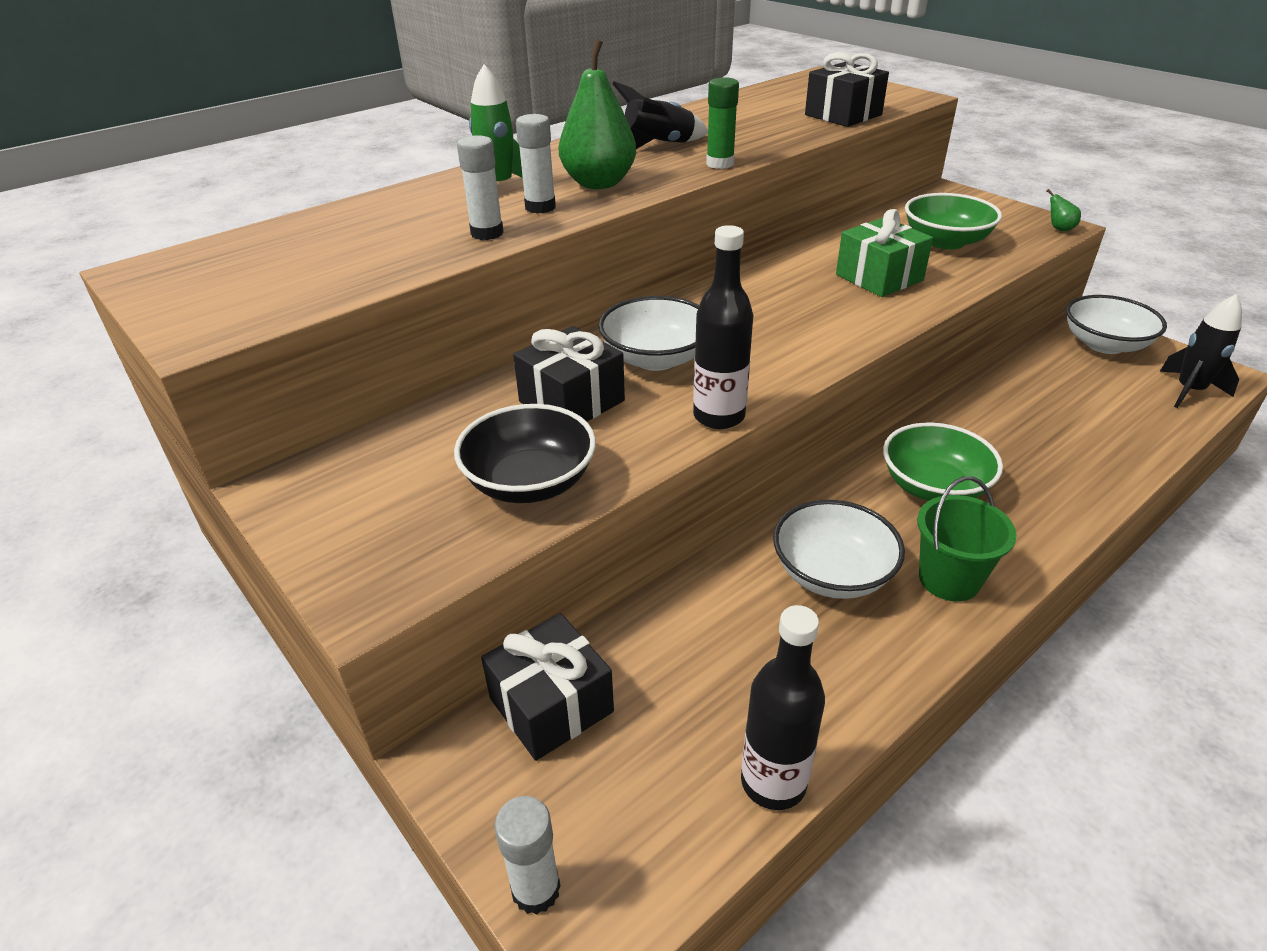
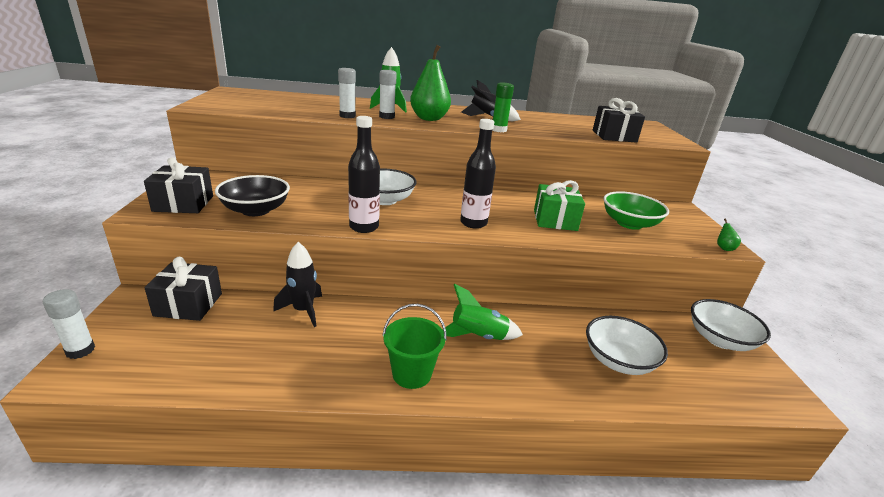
camera: 35 degrees right, 10 degrees down
black gift [513,326,625,421] -> black gift moved to [144,157,213,213]
black bottle [741,605,825,810] -> black bottle moved to [460,119,496,229]
white bowl [773,500,905,599] -> white bowl moved to [586,316,668,375]
green bowl [883,422,1003,501] -> green rocket [442,284,523,340]
black rocket [1160,294,1242,408] -> black rocket moved to [273,242,322,327]

